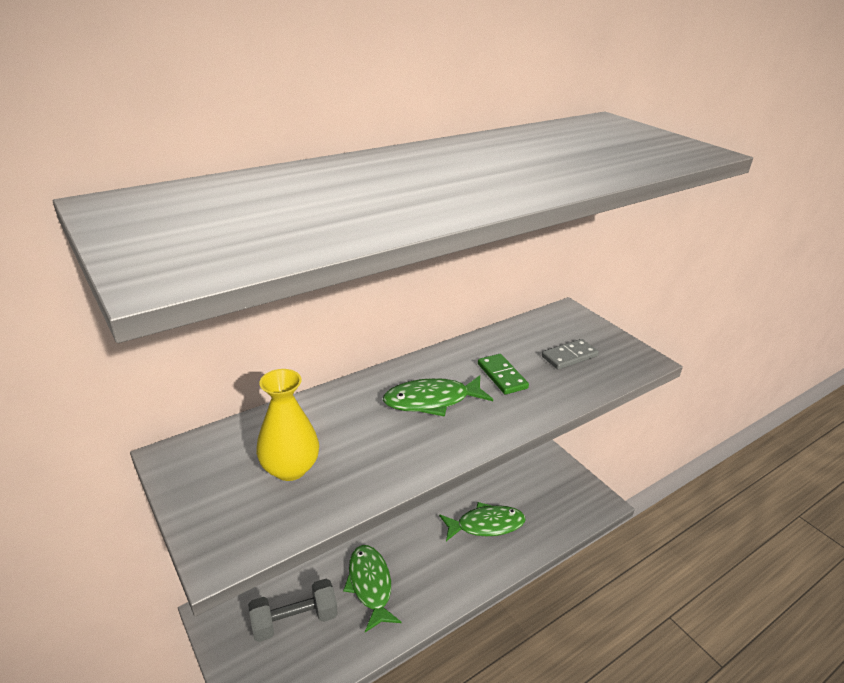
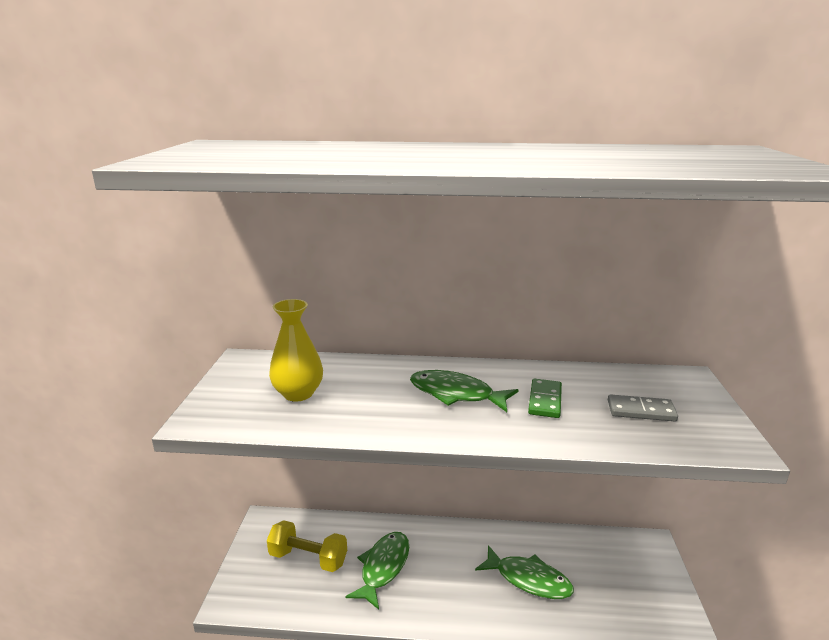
camera: 40 degrees right, 10 degrees down
grey dumbbell [248,579,338,642] -> yellow dumbbell [267,520,347,572]

